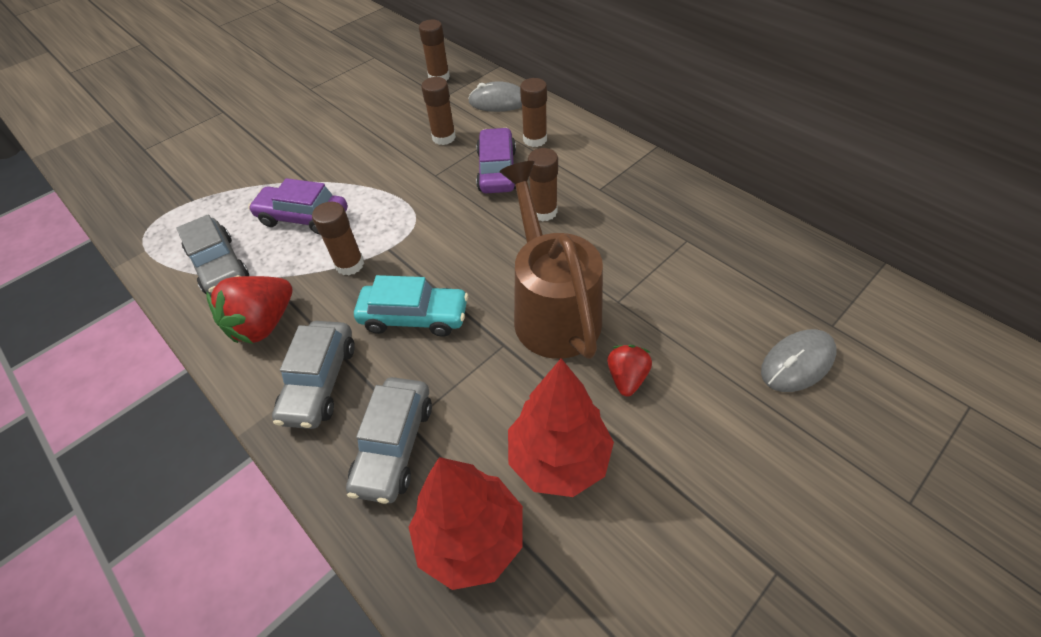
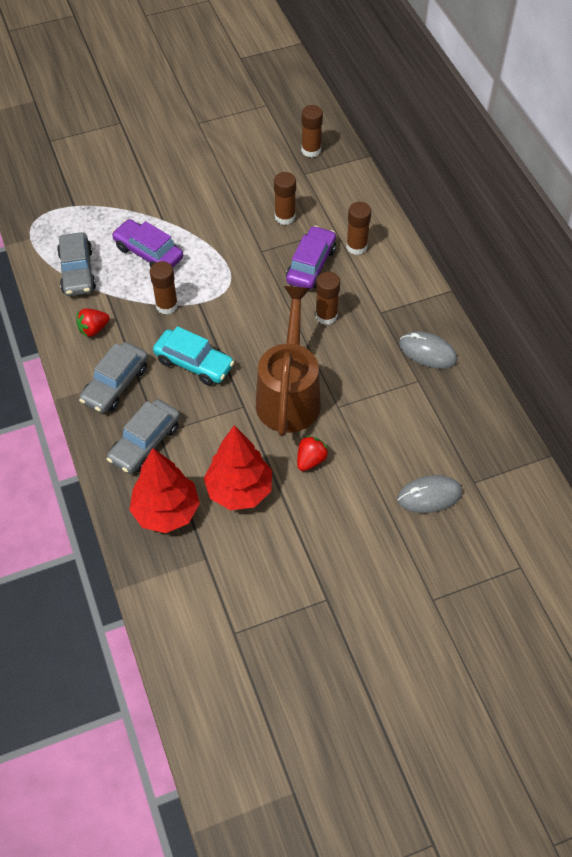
camera: 20 degrees right, 5 degrees up
red strawberry [206,276,293,344] -> red strawberry [76,308,110,337], size x0.59
grey mouse [468,81,522,112] -> grey mouse moved to [399,331,457,369]

